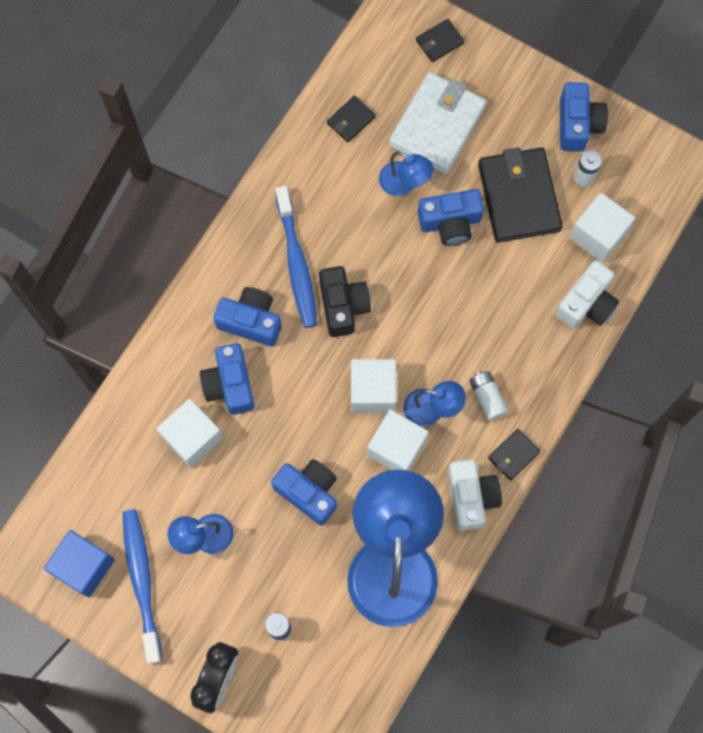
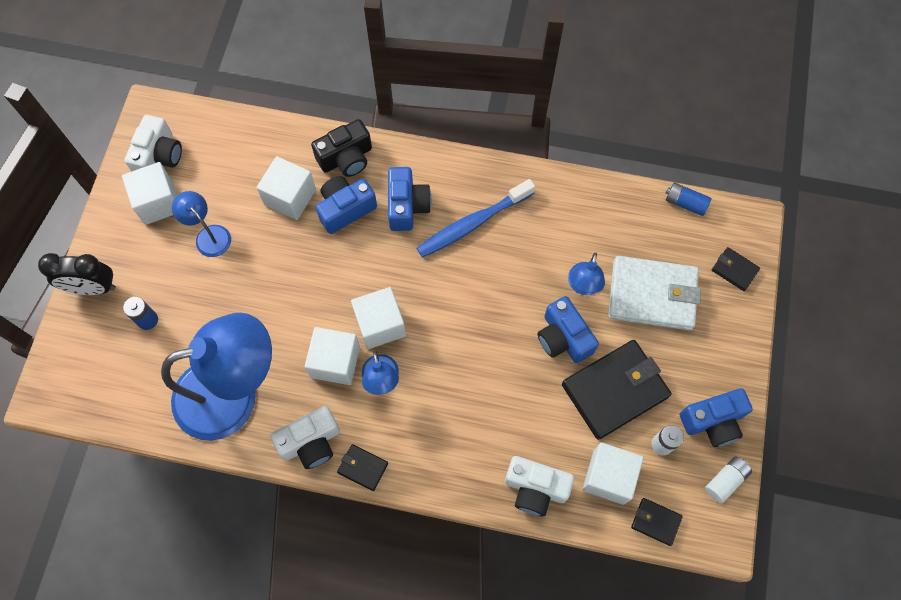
camera: 70 degrees right, 5 degrees down
blue cube [44,530,115,597] -> white camera [124,115,182,171]
blue toothbrush [123,509,162,664] -> white cube [122,162,177,225]
blue camera [271,459,337,525] -> none
black camera [319,266,371,337] -> black camera moved to [311,119,372,177]
black wallet [327,96,376,142] -> black wallet moved to [631,498,683,546]
white battery [469,371,508,421] -> white battery moved to [705,457,752,504]
none -> blue battery [666,182,711,216]

